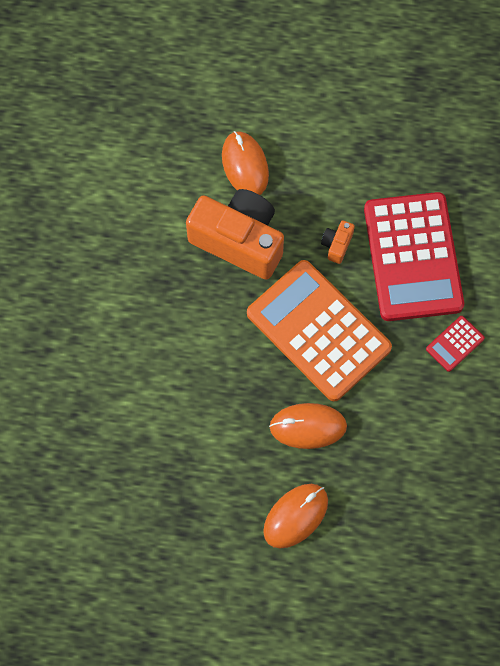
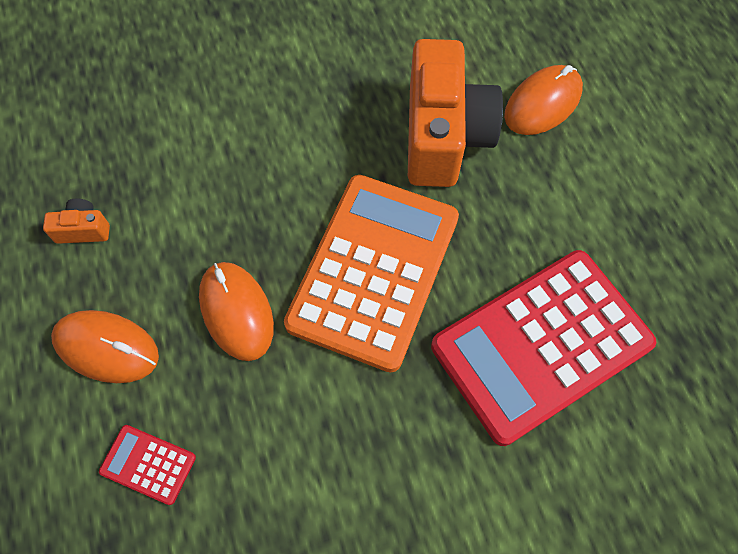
camera: 65 degrees right, 5 degrees down
orange camera [321,220,355,264] -> orange camera moved to [43,198,110,244]
red calculator [426,316,485,372] -> red calculator moved to [99,425,196,505]

